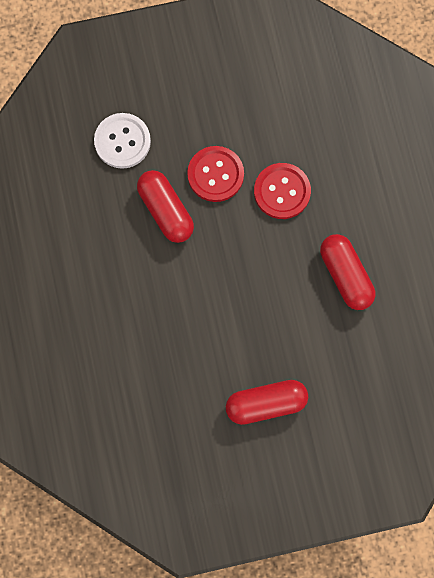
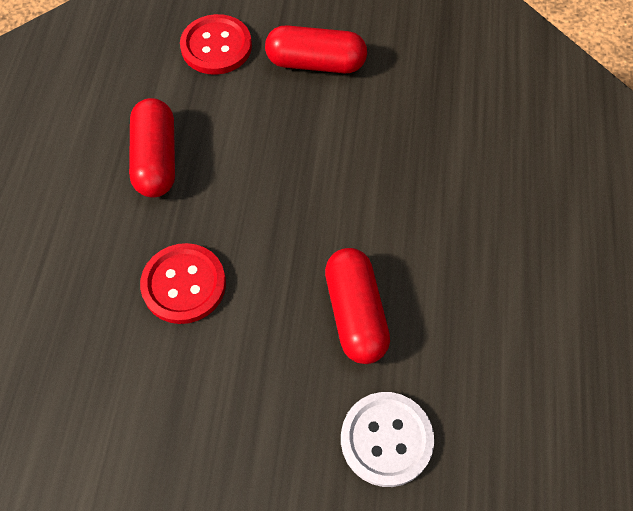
camera: 160 degrees left, 15 degrees down
red button [187,146,244,202] -> red button moved to [180,14,252,75]

